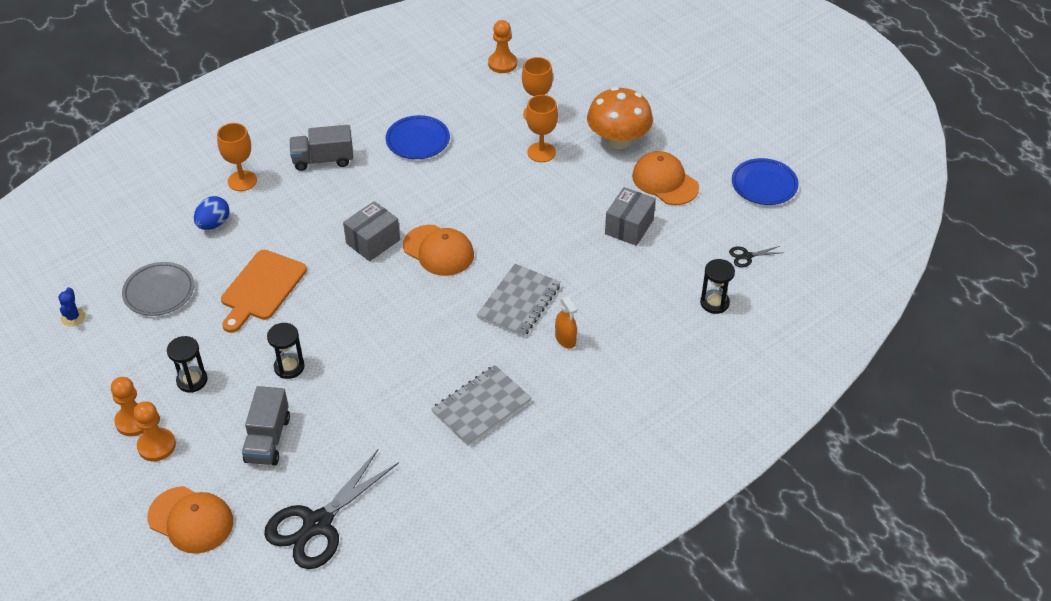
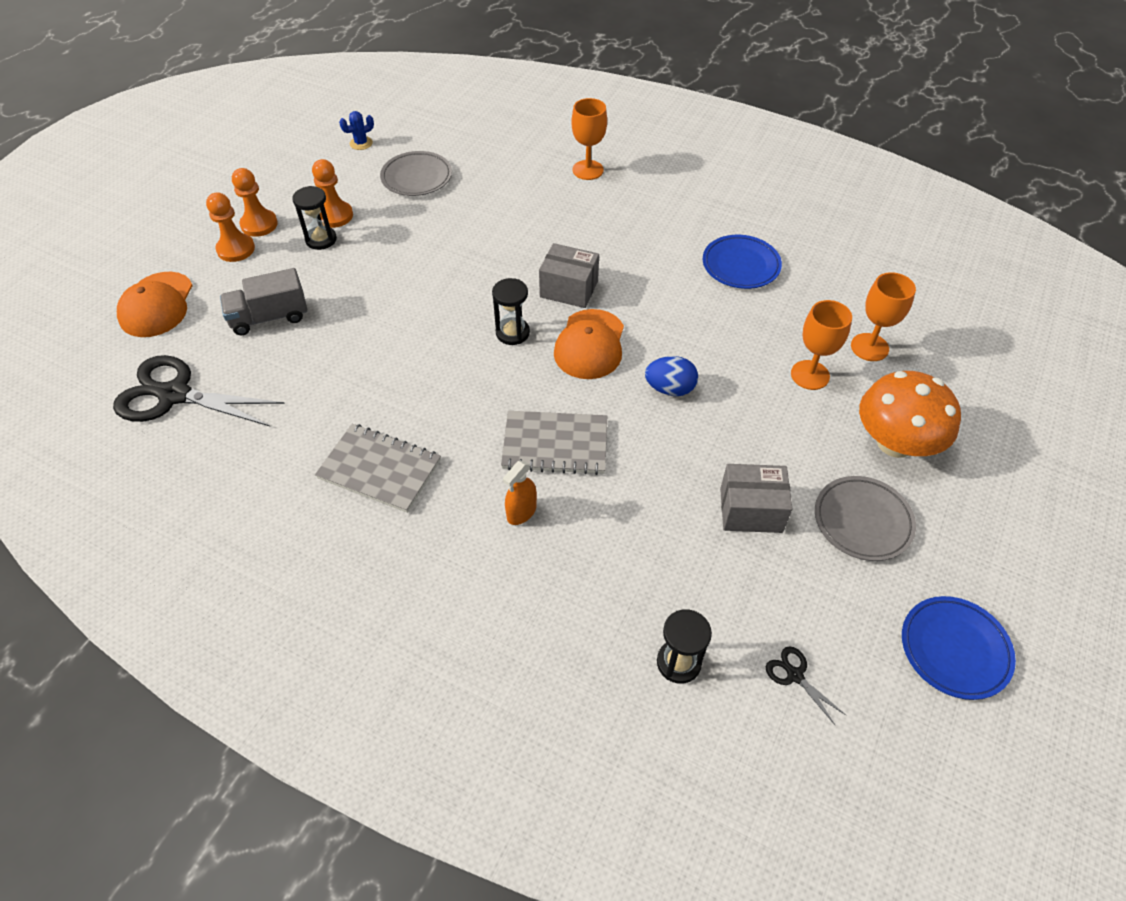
camera: 65 degrees right, 5 degrees up
blue egg [194,196,230,230] -> blue egg moved to [645,356,698,396]
orange cutting board [221,250,307,333] -> none
black hourglass [267,323,305,379] -> black hourglass moved to [492,278,530,345]
grey truck [290,125,353,171] -> none
orange pawn [488,20,517,73] -> orange pawn moved to [312,159,353,228]
orange cap [632,151,699,205] -> grey plate [815,476,916,561]

